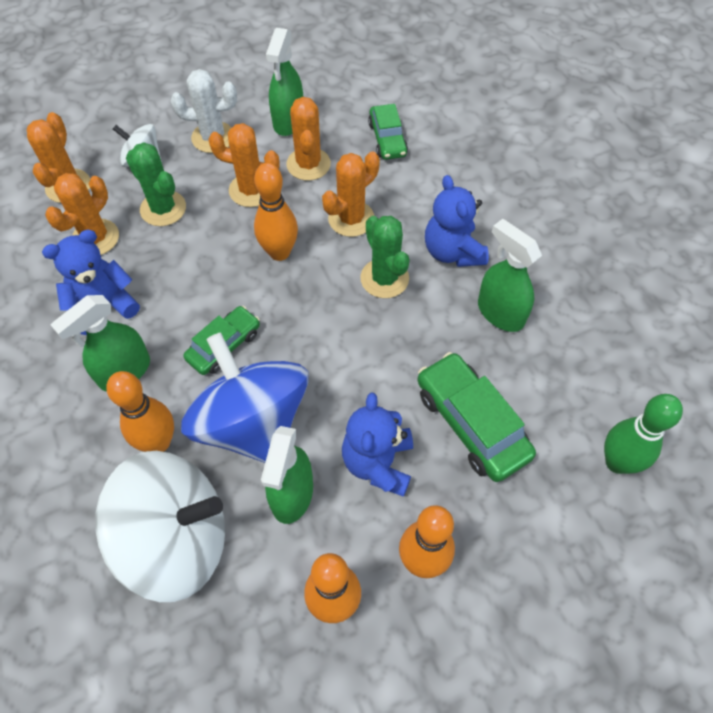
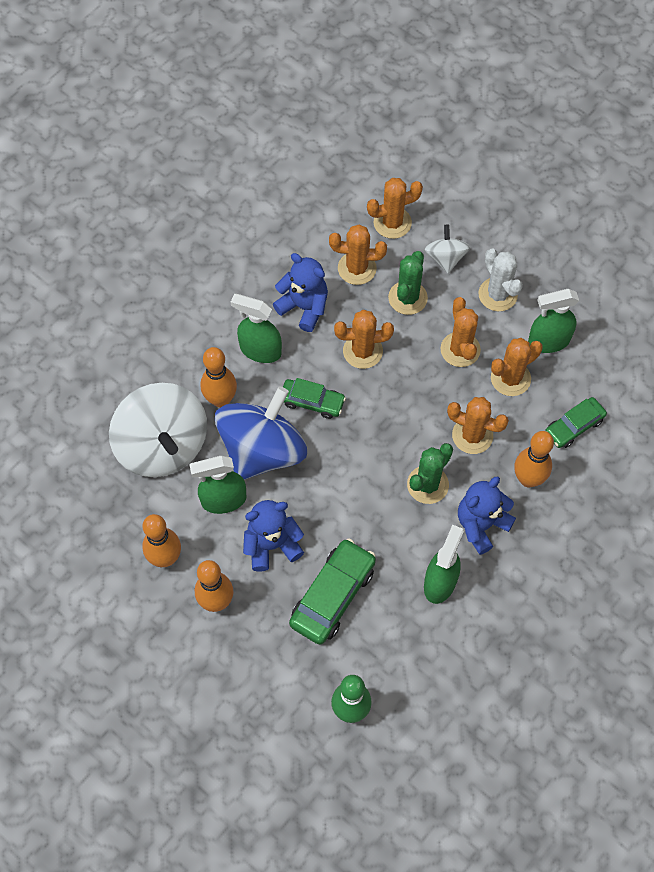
camera: 65 degrees right, 5 degrees up
orange bowling pin [254,163,298,261] -> orange bowling pin moved to [514,431,554,487]
none -> orange cactus [334,310,394,369]

